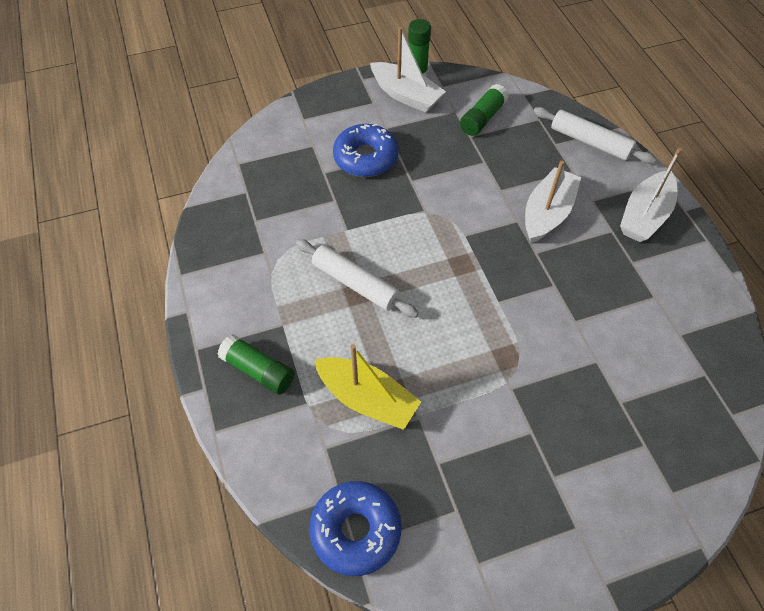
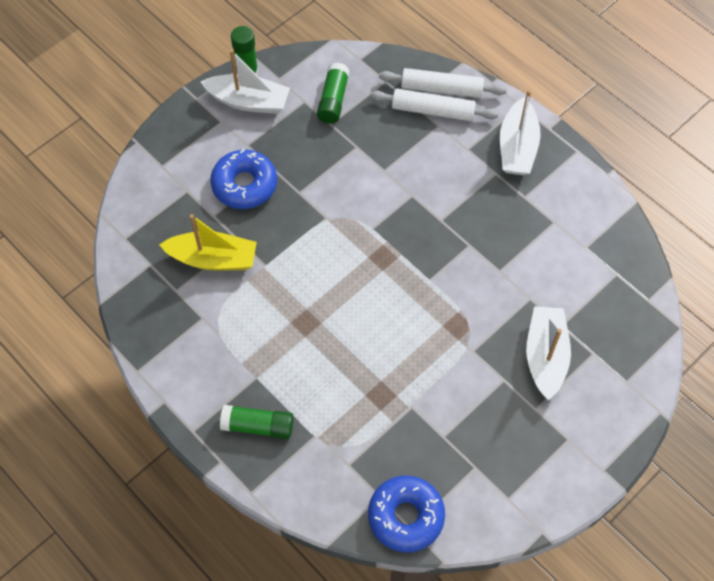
camera: 25 degrees left, 5 degrees up
white rolling pin [296,239,419,318] -> white rolling pin moved to [370,88,498,121]
yellow boat [315,344,421,430] -> yellow boat moved to [159,214,257,270]
white boat [525,161,581,243] -> white boat moved to [526,306,571,400]

